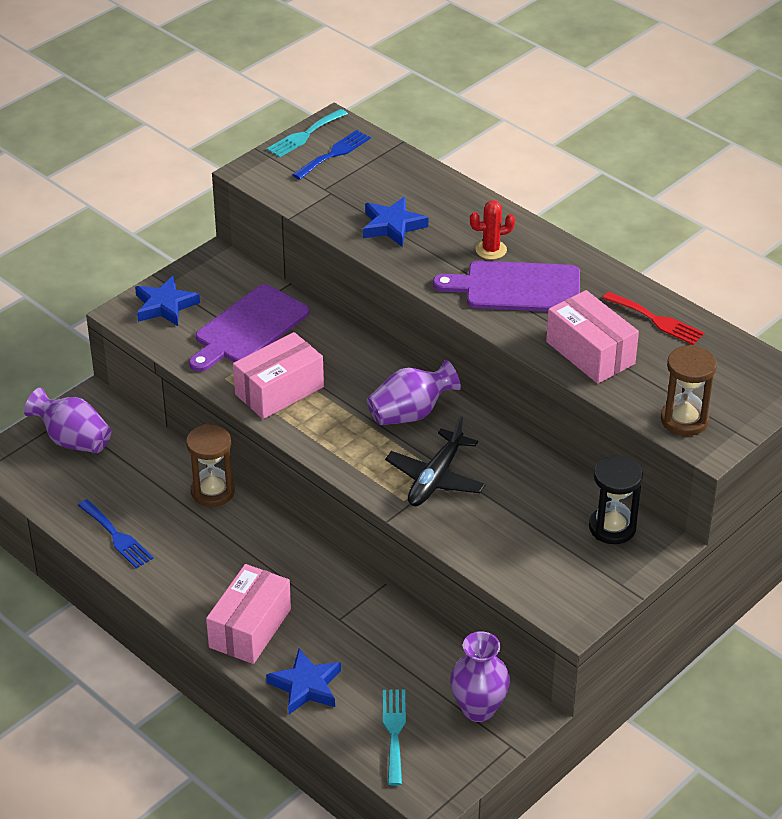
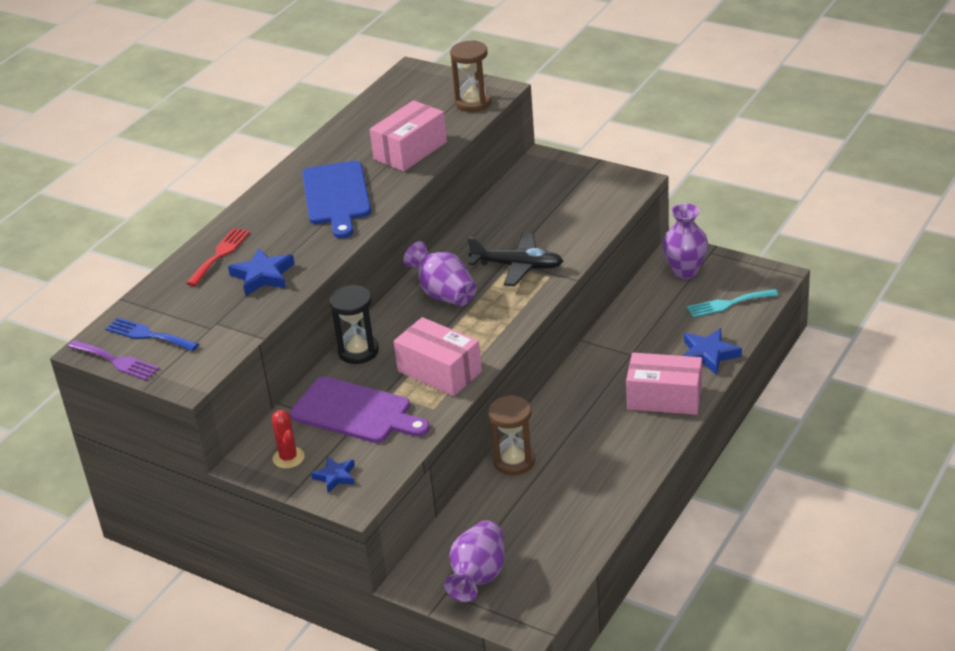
camera: 100 degrees left, 5 degrees down
blue fork [78,499,154,568] -> none
blue star [135,276,200,326] -> blue star [311,457,355,493], size x0.64
turquoise fork [267,109,348,158] -> purple fork [68,340,160,381]
purple cutting board [433,261,580,312] -> blue cutting board [302,161,371,238]
red cactus [470,200,515,260] -> red cactus moved to [272,410,305,469]
black hourglass [589,455,643,544] -> black hourglass moved to [329,284,379,364]
red fork [602,292,704,345] -> red fork moved to [186,228,250,286]

